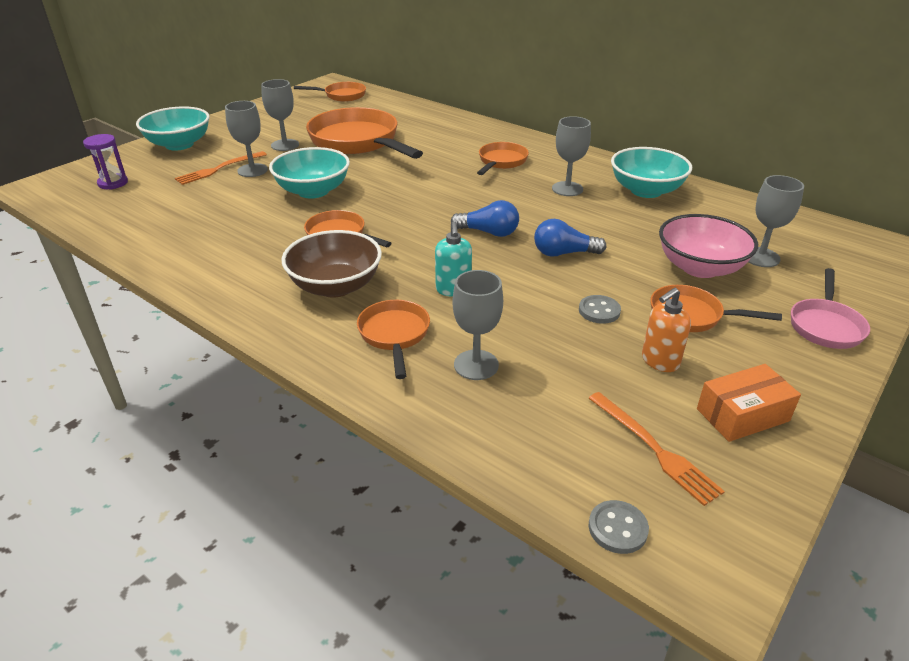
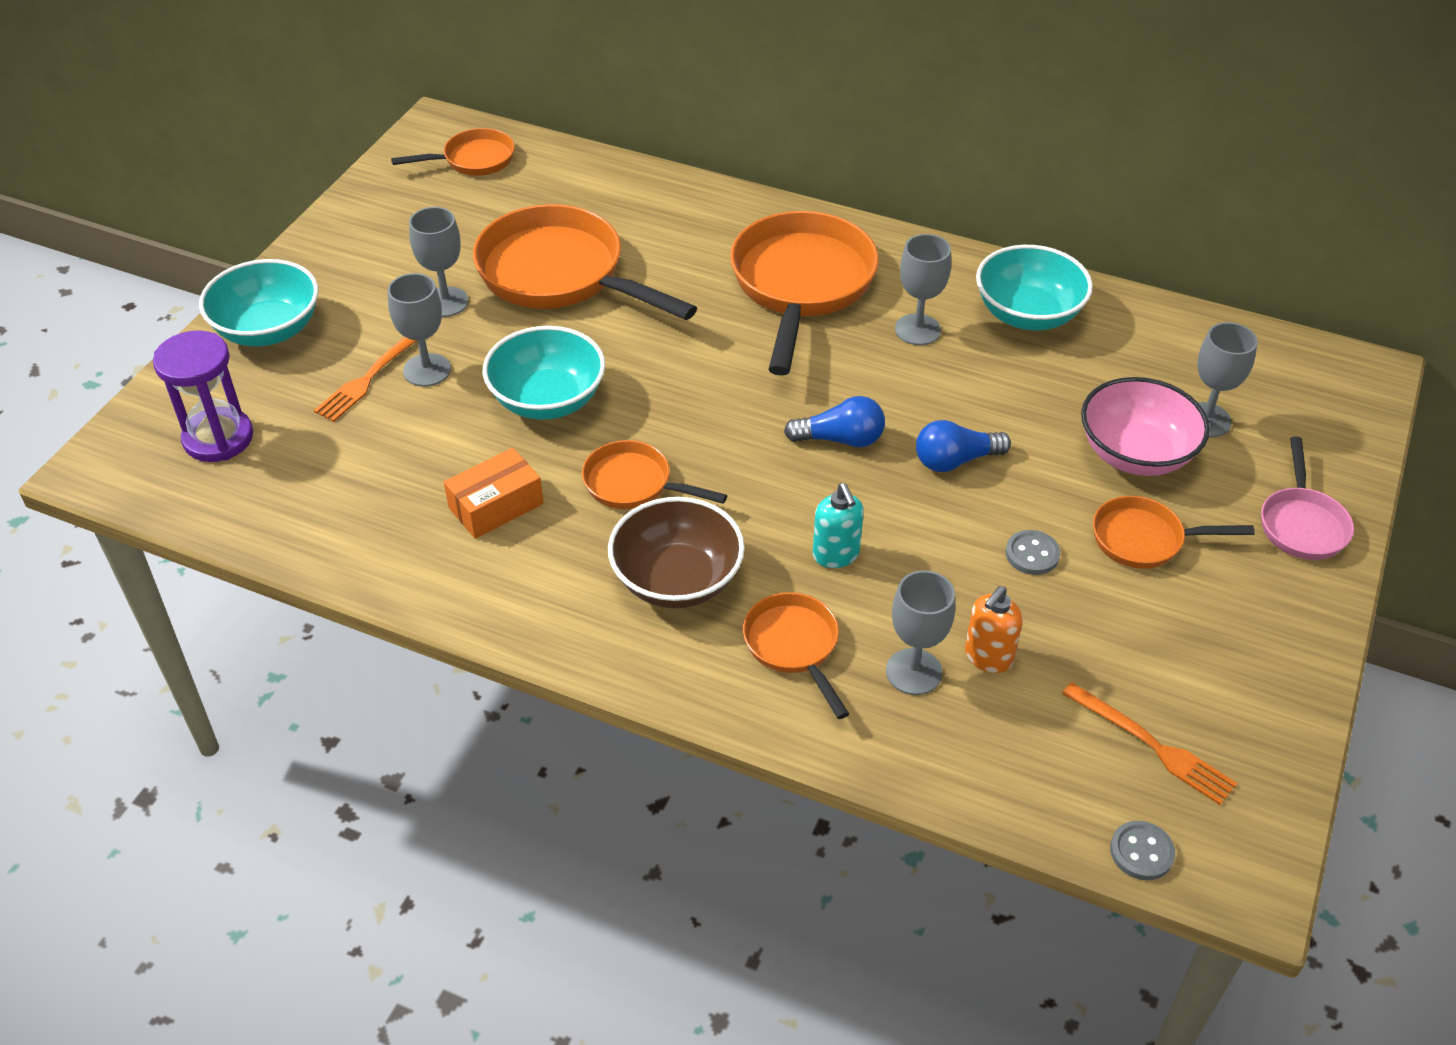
camera: 15 degrees left, 10 degrees up
purple hourglass [83,134,128,190] -> purple hourglass [153,330,253,462], size x1.52
orange pan [477,142,529,175] -> orange pan [730,211,879,376], size x1.92
orange soap dispenser [642,287,691,372] -> orange soap dispenser moved to [965,586,1023,673]
orange box [697,364,801,442] -> orange box moved to [444,448,544,539]

